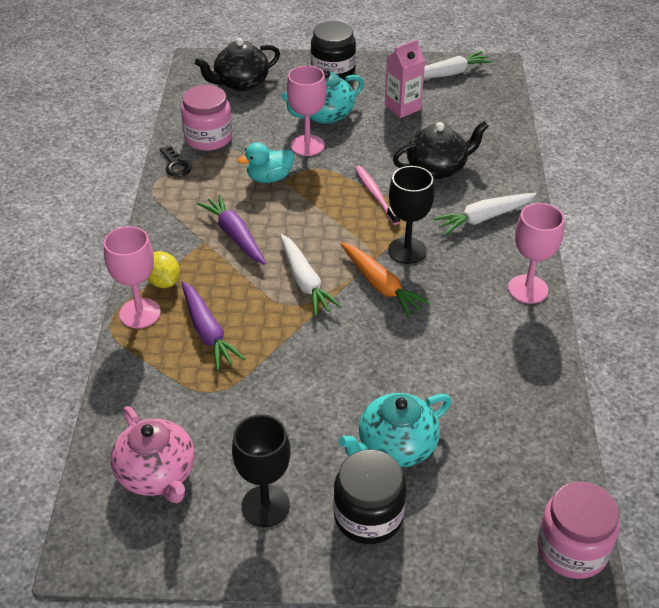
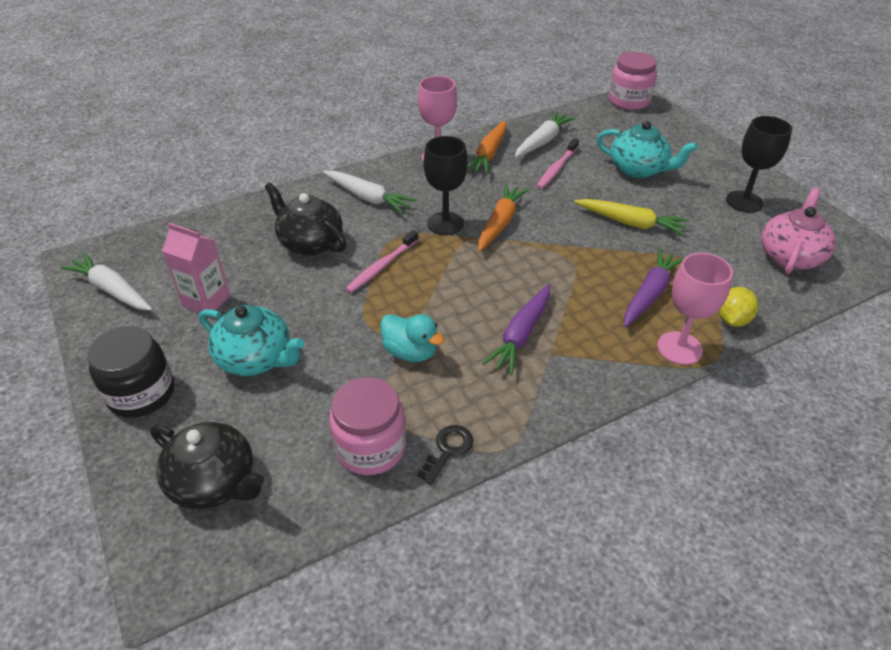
camera: 120 degrees left, 0 degrees up
yellow lemon [147,251,180,288] -> yellow lemon moved to [718,287,758,327]
white carrot [280,234,342,316] -> white carrot moved to [515,111,576,158]
pink goblet [287,65,327,156] -> none
black jar [334,449,406,544] -> none
none -> orange carrot [467,120,507,174]
none -> pink toothbrush [536,138,579,189]
none -> yellow carrot [574,199,689,236]

